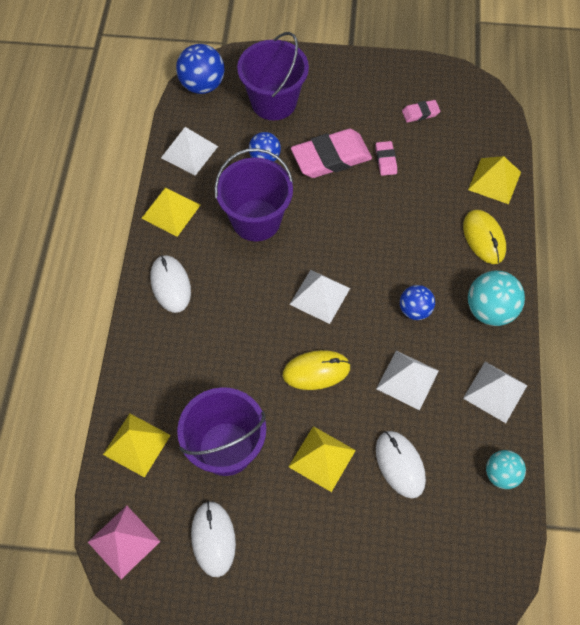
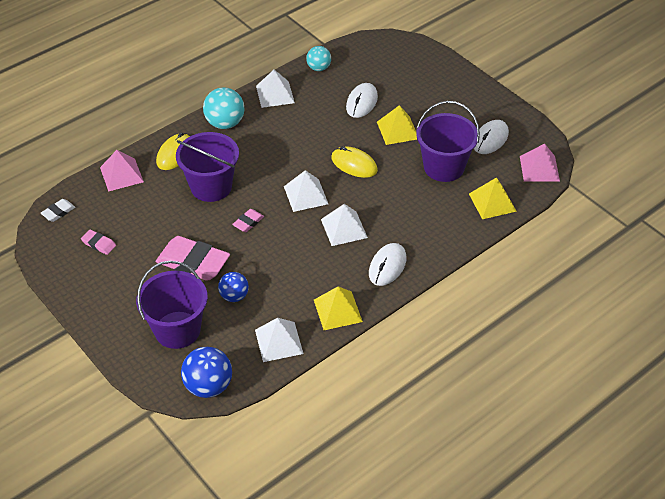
camera: 135 degrees left, 15 degrees down
purple bucket [214,148,293,241] -> purple bucket moved to [176,132,239,202]
pink eraser [375,141,397,176] -> pink eraser moved to [232,209,264,232]
white pyramid [376,351,439,410] -> white pyramid moved to [321,204,368,246]
blue ball [400,285,435,320] -> none
yellow pyramid [468,156,521,204] -> pink pyramid [100,150,144,192]
none -> white eraser [41,199,75,222]

